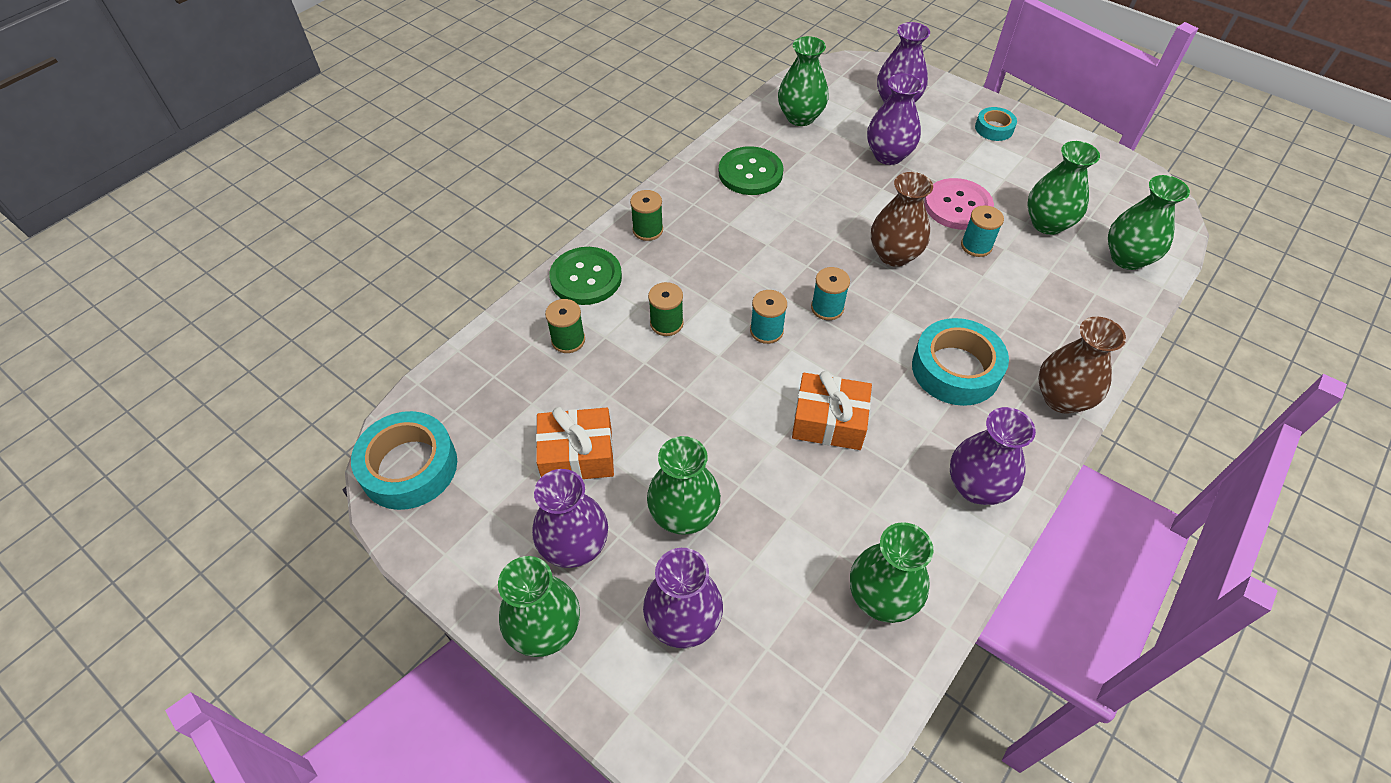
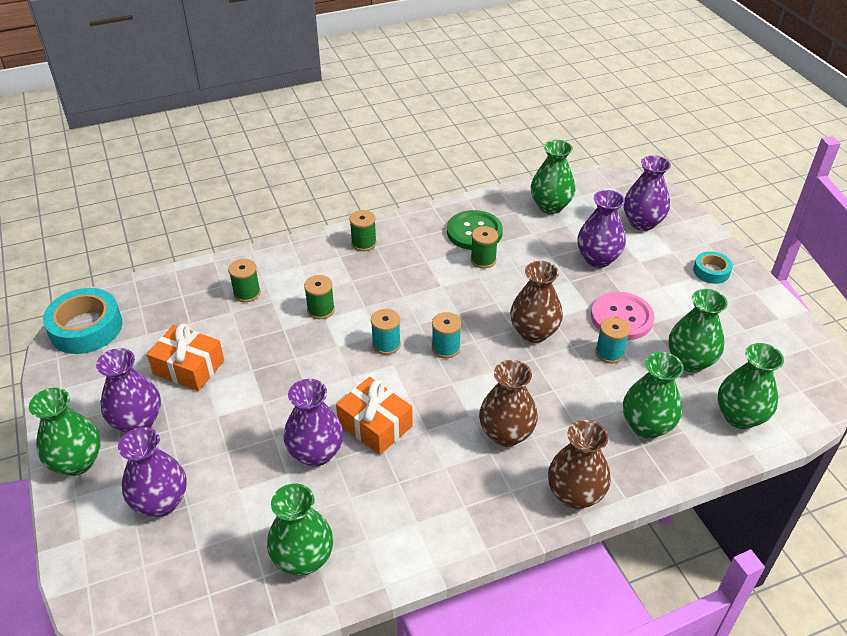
camera: 30 degrees right, 10 degrees down
green button [549,247,622,305] -> none
green vase [647,436,721,535] -> green vase moved to [623,352,684,439]
turquoise tape [912,318,1009,406] -> brown vase [479,360,538,447]
purple vase [950,407,1036,505] -> purple vase moved to [284,379,344,467]
none -> green spool [471,226,498,268]

